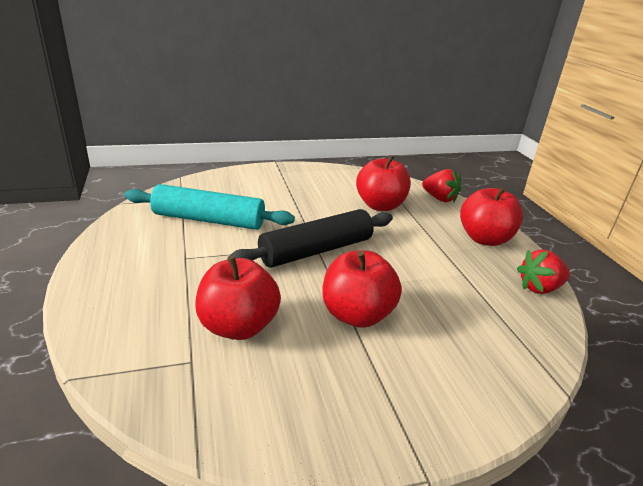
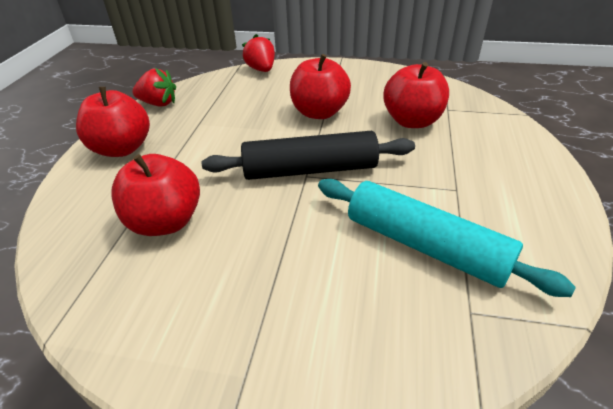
camera: 150 degrees left, 10 degrees up
red strawberry [422,169,461,203] -> red strawberry moved to [242,34,275,72]

